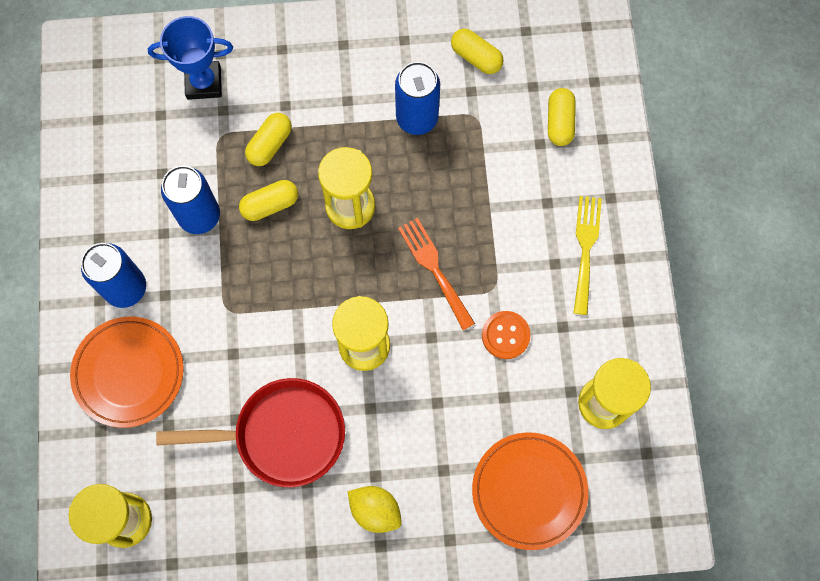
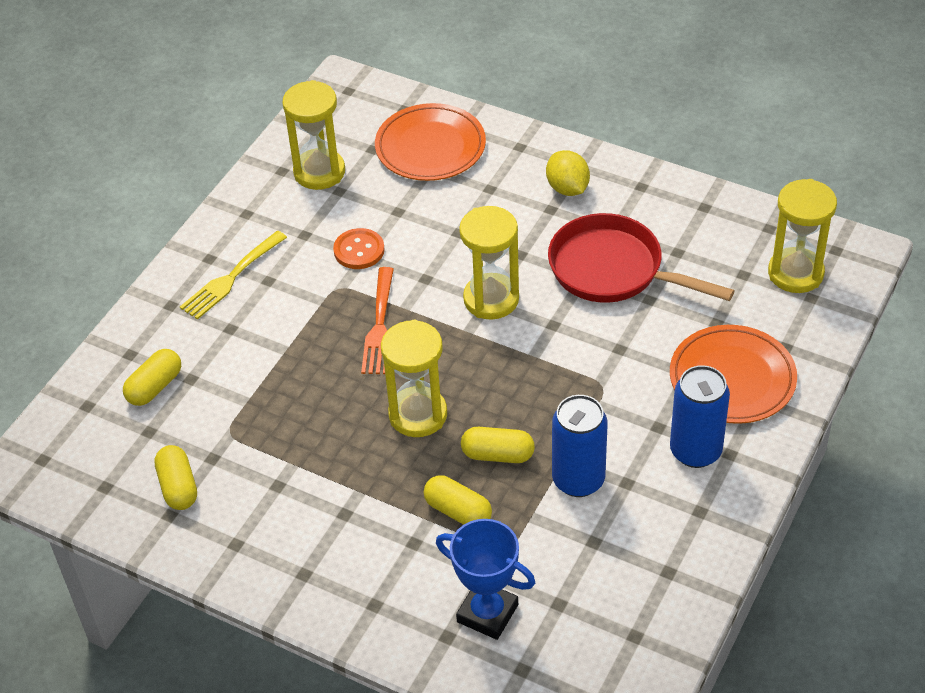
camera: 145 degrees left, 25 degrees down
yellow capsule [245,113,292,166] -> yellow capsule turned 60 degrees clockwise [424,475,492,525]
blue can [395,62,440,135] -> none

